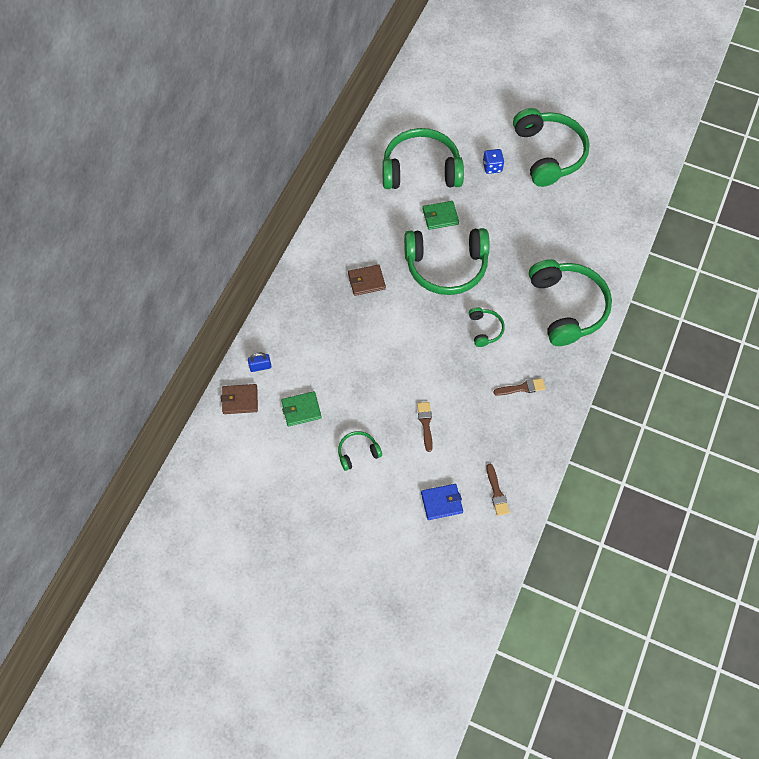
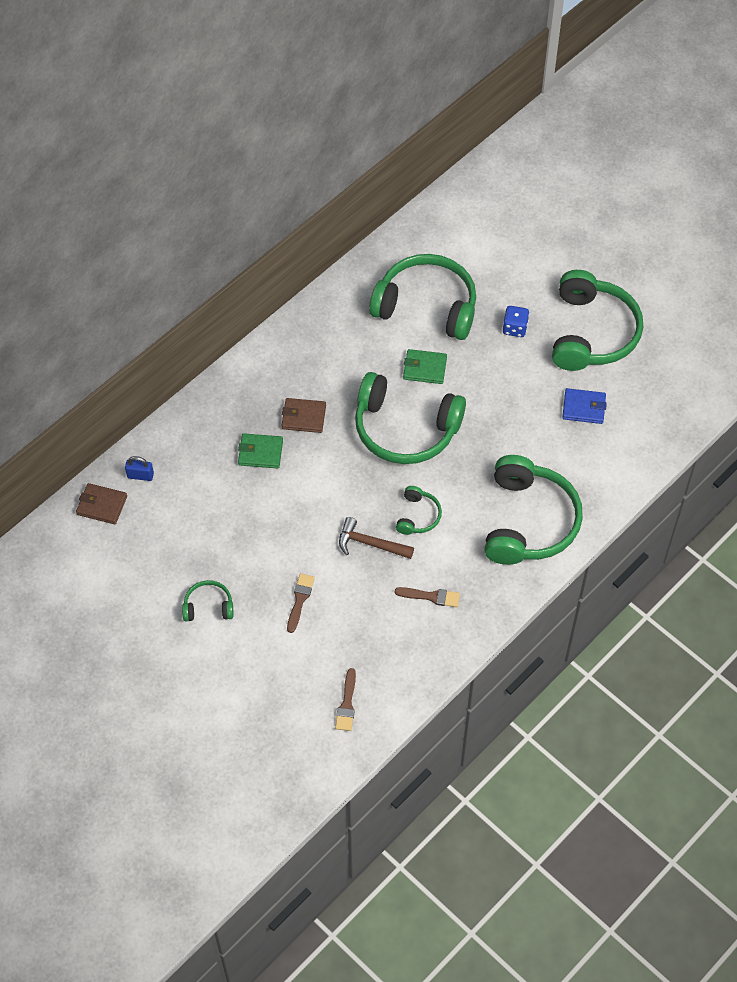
camera: 20 degrees right, 5 degrees down
green wallet [281,391,322,426] -> green wallet moved to [238,433,283,469]
blue wallet [421,484,463,520] -> blue wallet moved to [562,388,607,424]
none -> brown hammer [339,517,414,559]

